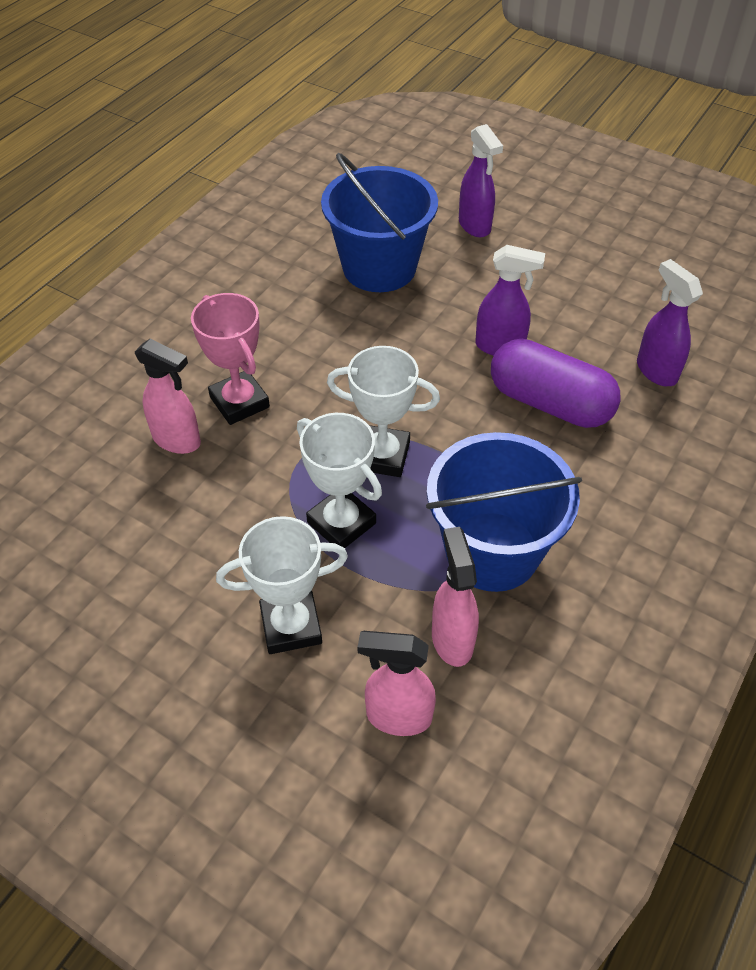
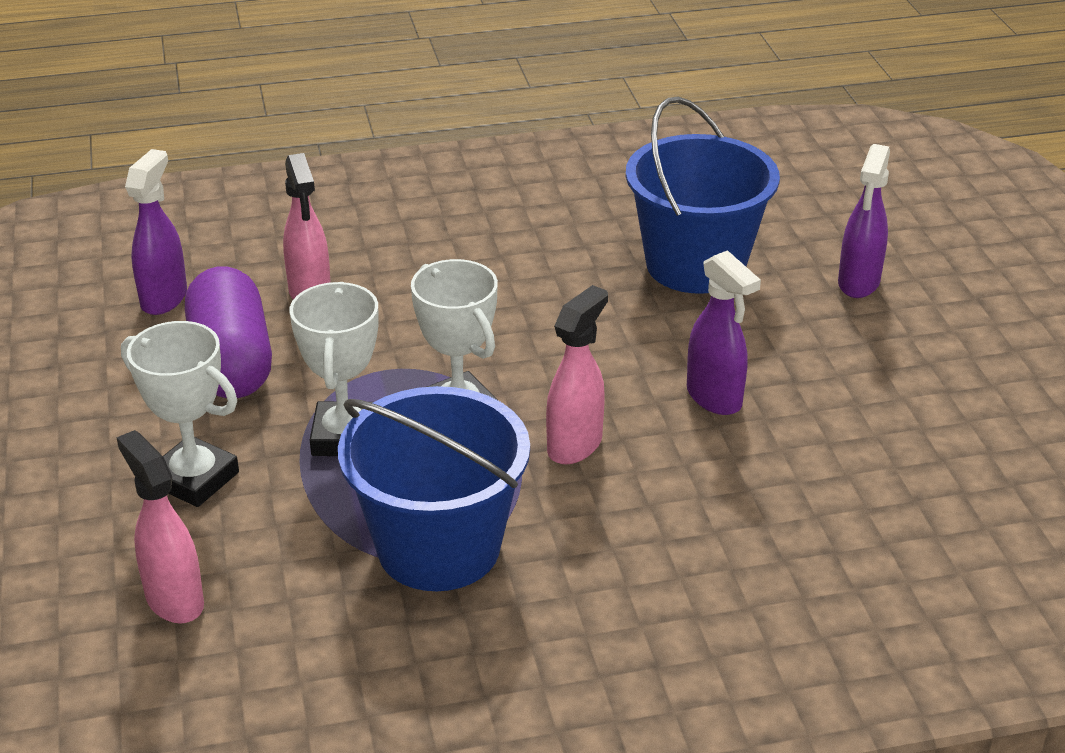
camera: 45 degrees right, 15 degrees down
pink trophy [191,293,270,425] -> none
pink spray bottle [432,527,479,667] -> pink spray bottle moved to [546,285,608,464]
purple capsule [491,339,621,428] -> purple capsule moved to [185,266,272,398]
purple spray bottle [637,259,703,386] -> purple spray bottle moved to [125,149,187,315]

